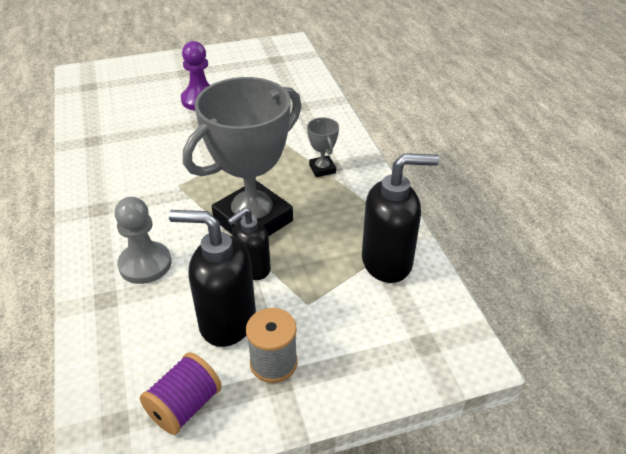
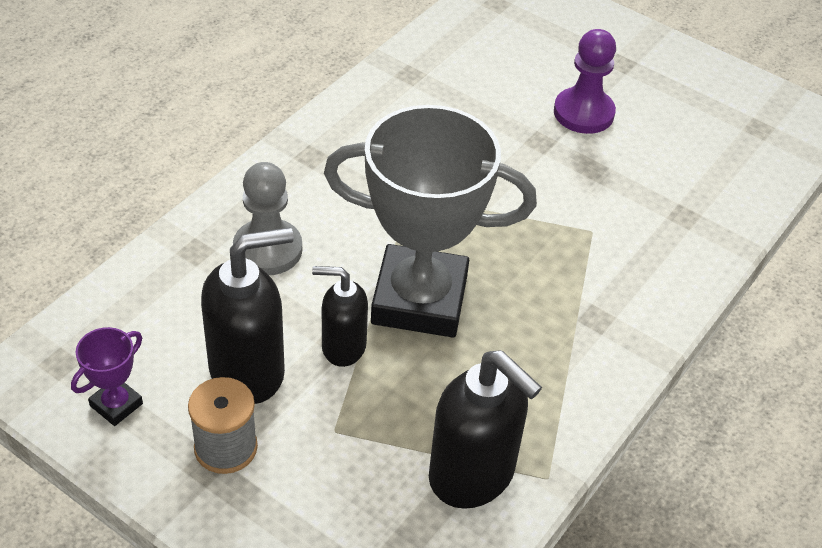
camera: 50 degrees right, 5 degrees up
purple spool [140,352,222,435] -> purple trophy [71,327,143,426]
black soap dispenser [169,210,256,347] -> black soap dispenser turned 90 degrees clockwise [201,227,294,404]
grey trophy [307,118,339,177] -> none

